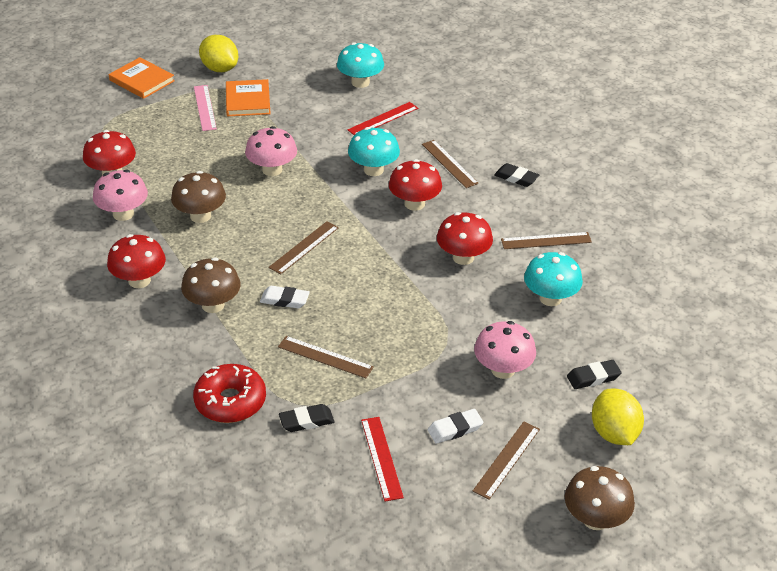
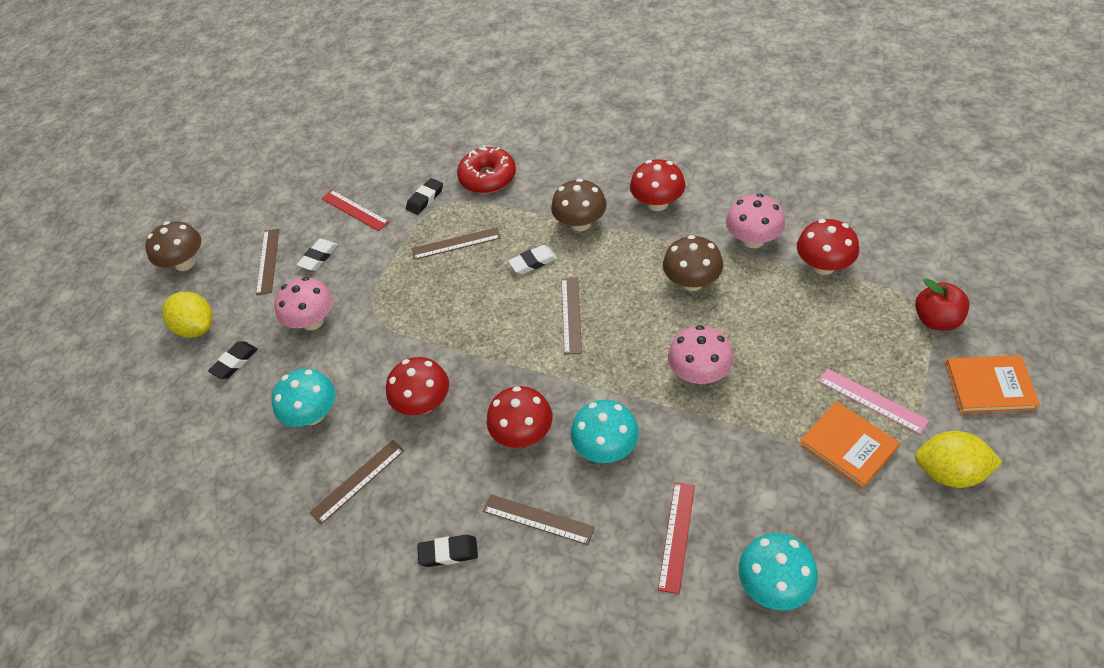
camera: 150 degrees right, 10 degrees up
none -> red apple [915,279,970,330]

